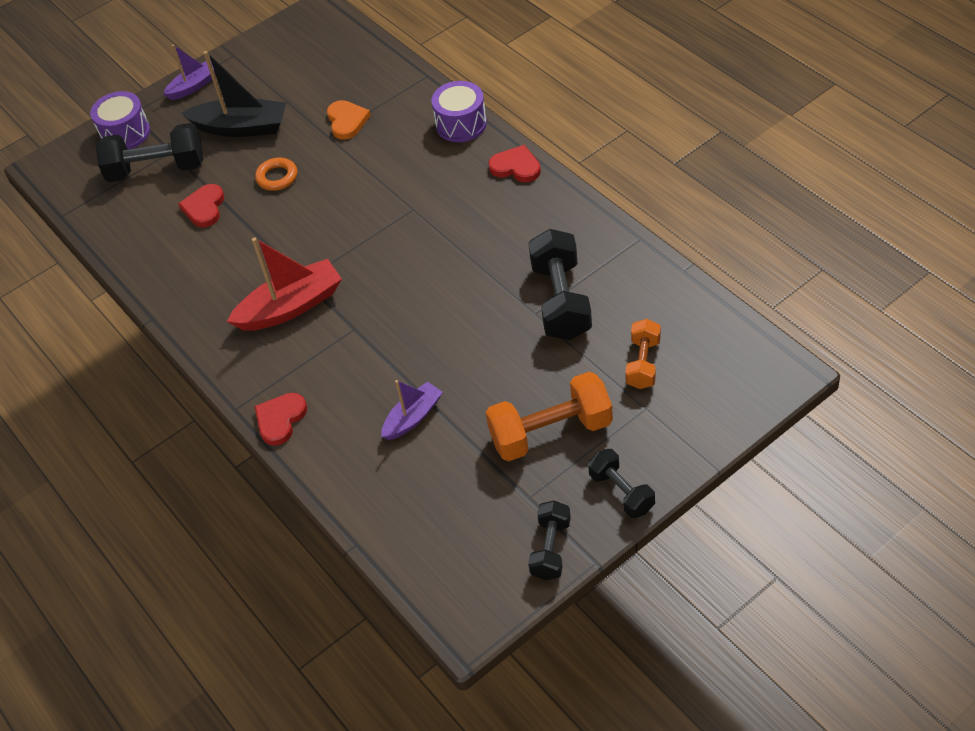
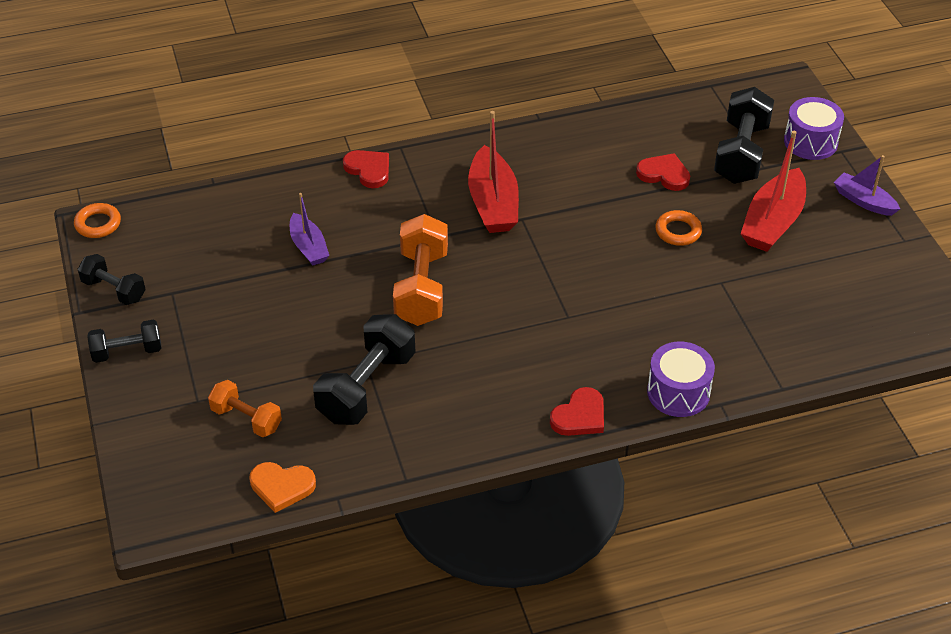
camera: 105 degrees right, 5 degrees down
purple boat [163,45,216,100] -> purple boat turned 150 degrees clockwise [834,155,900,216]
black boat [181,51,286,137] -> red boat [741,131,806,252]
orange heart [327,100,371,140] -> orange heart moved to [250,462,316,513]
orange dumbbell [486,372,613,461] -> orange dumbbell moved to [393,214,448,326]
black dumbbell [528,229,592,340] -> black dumbbell turned 75 degrees counterclockwise [313,314,416,425]
none -> orange ring [74,203,121,238]

